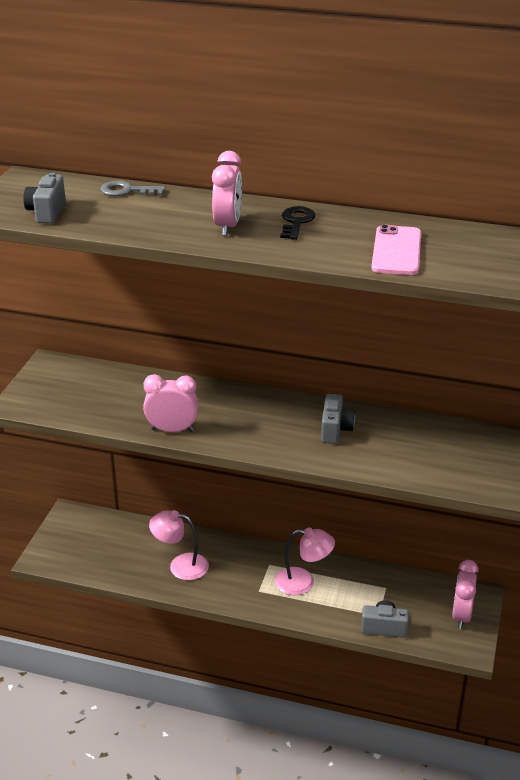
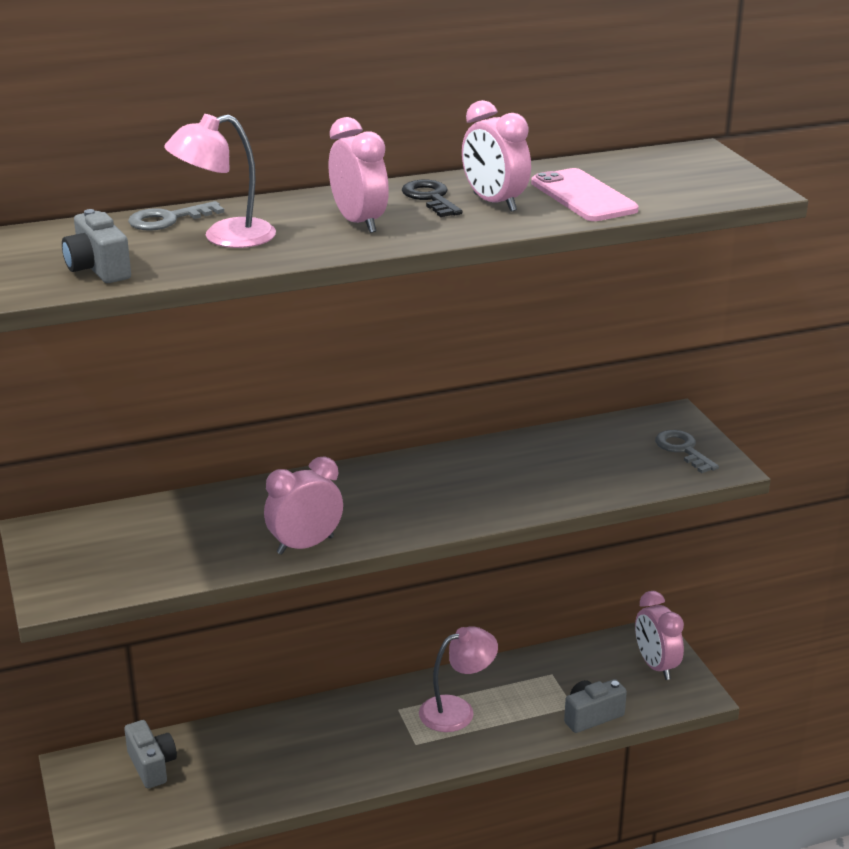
camera: 35 degrees left, 5 degrees down
pink lamp [149,510,209,580] -> pink lamp moved to [164,114,276,248]
grey camera [321,394,355,444] -> grey camera moved to [124,720,177,789]
none -> pink clock [462,100,531,212]
none -> grey key [655,430,719,473]

